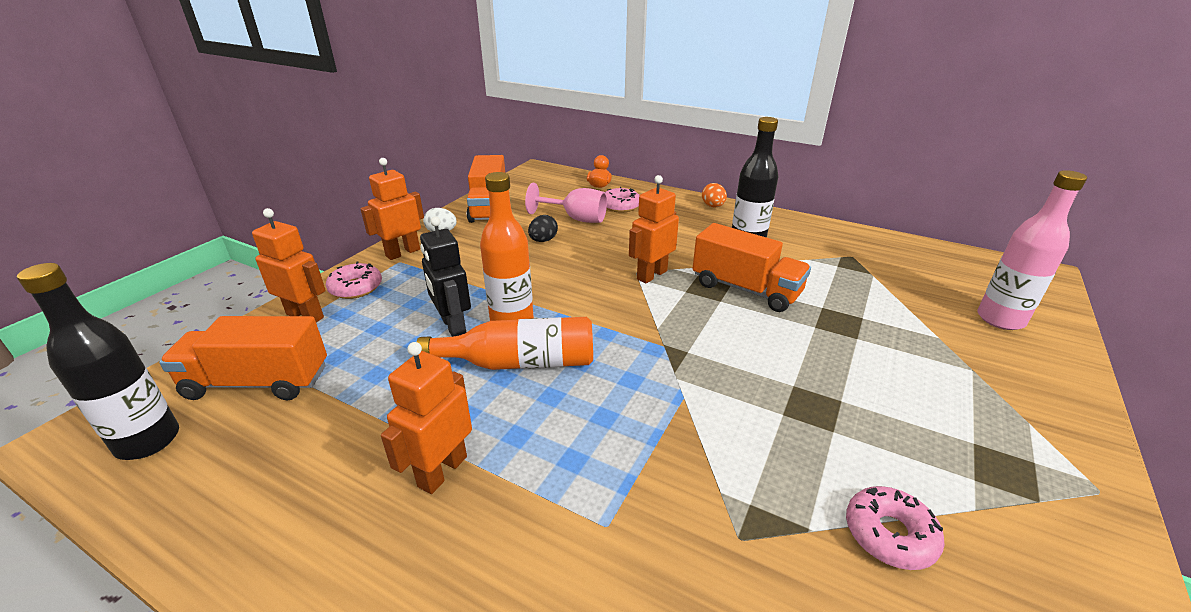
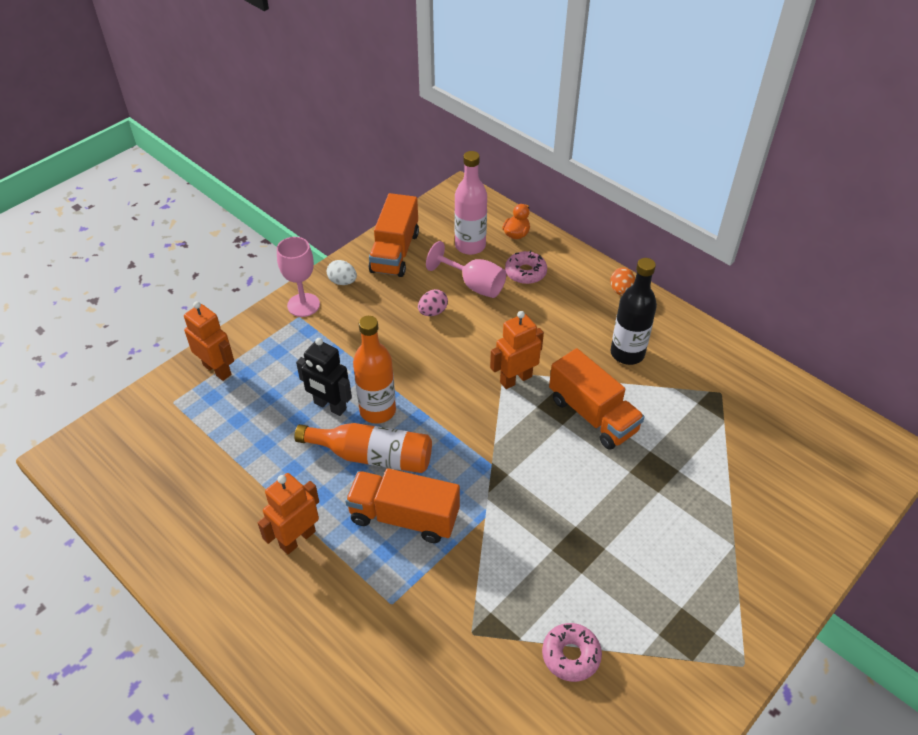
camera: 15 degrees right, 15 degrees up
black bottle [17,263,179,460] -> none
orange truck [159,316,327,400] -> orange truck moved to [345,468,460,543]
pink donut [326,262,382,299] -> none
orange robot [360,158,424,260] -> pink goblet [277,237,320,317]
black robot [420,217,471,337] -> black robot turned 45 degrees counterclockwise [296,338,352,416]
black egg [528,215,558,242] -> pink egg [418,289,448,316]
pink bottle [978,170,1087,330] -> pink bottle moved to [454,151,487,255]

